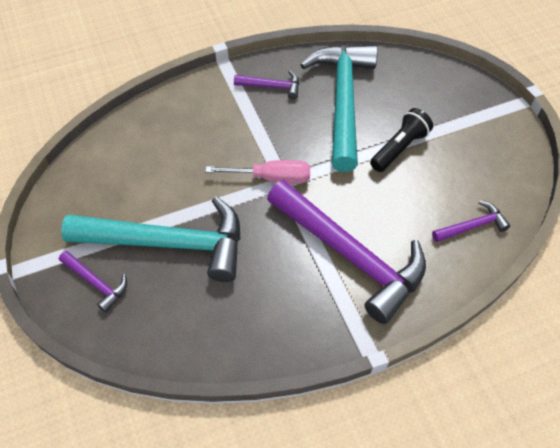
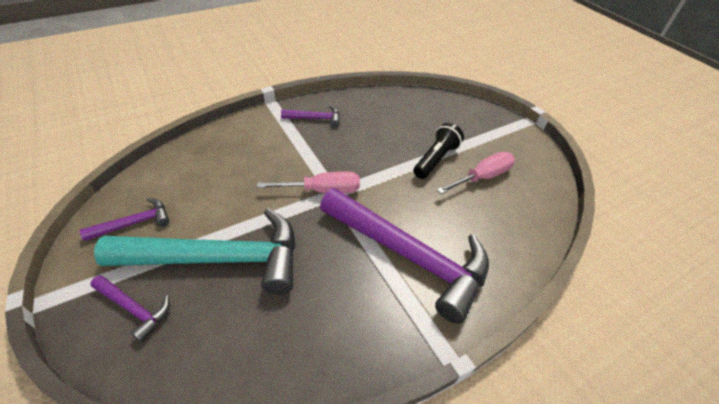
camera: 10 degrees left, 10 degrees down
turquoise hammer [300,45,378,172] -> none
purple hammer [432,200,510,242] -> purple hammer moved to [80,198,169,241]
none -> pink screwdriver [437,152,515,194]

